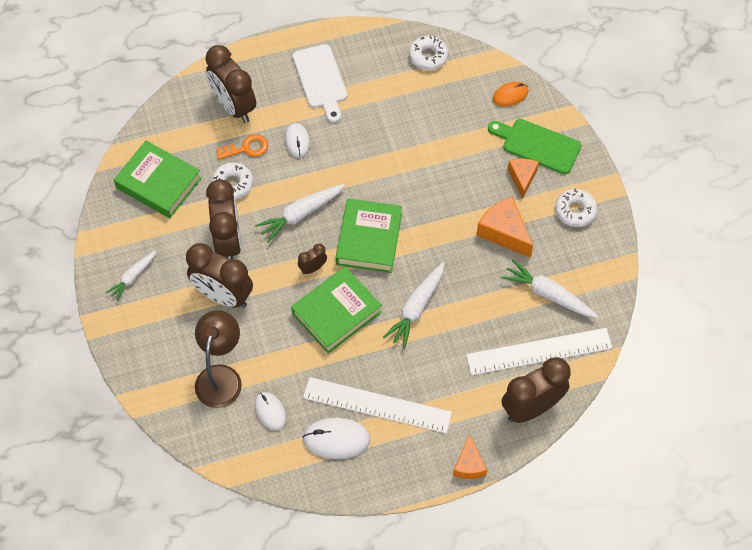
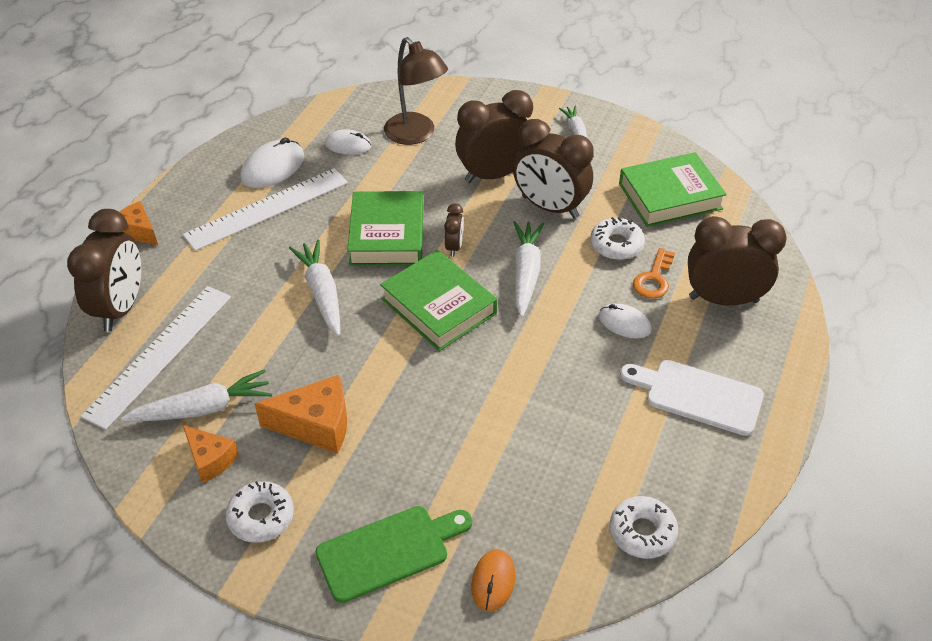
camera: 130 degrees right, 15 degrees down
orange cheese [508,159,539,199] -> orange cheese moved to [183,425,239,483]

